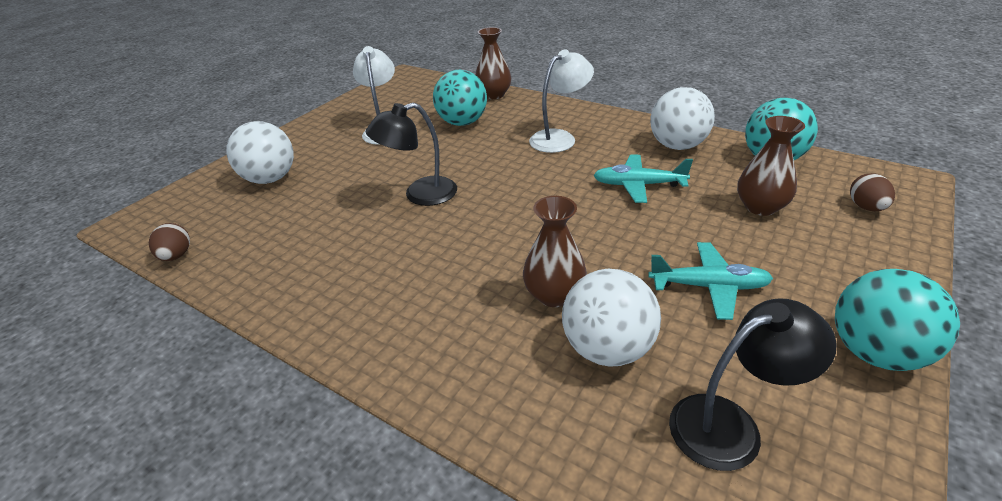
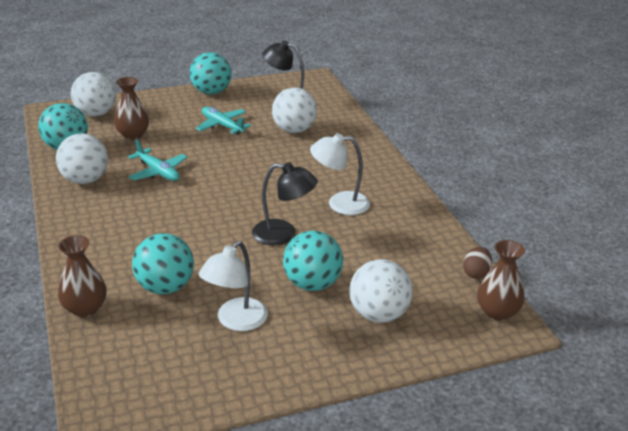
camera: 145 degrees left, 5 degrees down
brown vase [523,196,587,307] -> brown vase moved to [477,240,525,321]
white lamp [529,49,594,153] -> white lamp moved to [310,133,370,215]
brown egg [850,173,895,211] -> white ball [71,72,116,117]
none -> turquoise ball [283,231,343,291]

